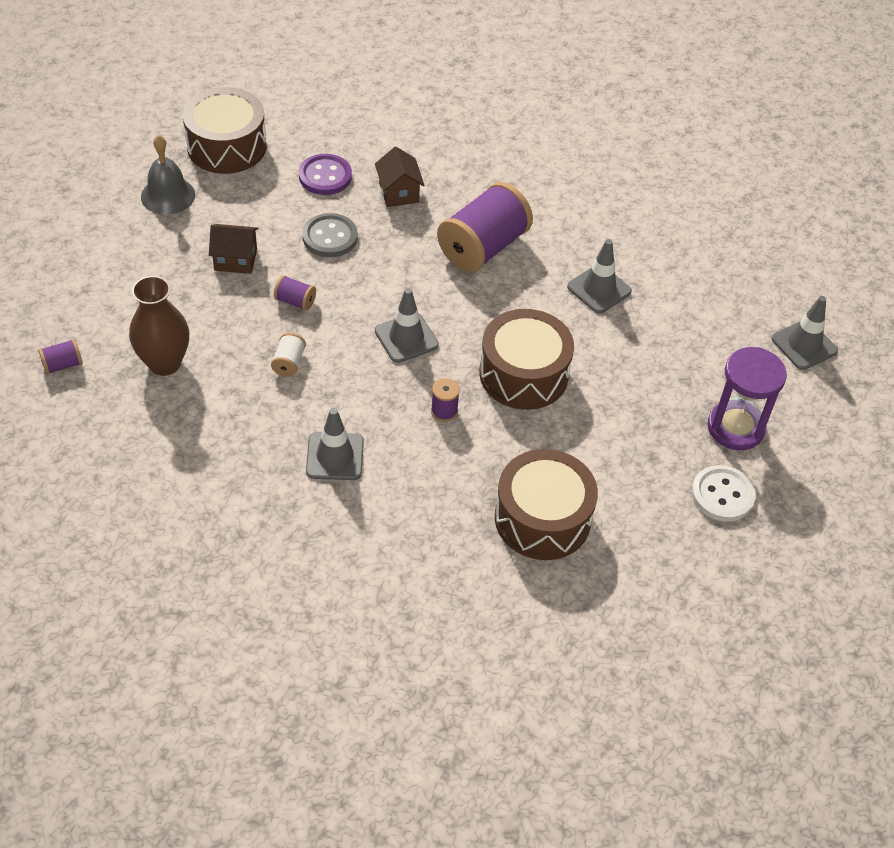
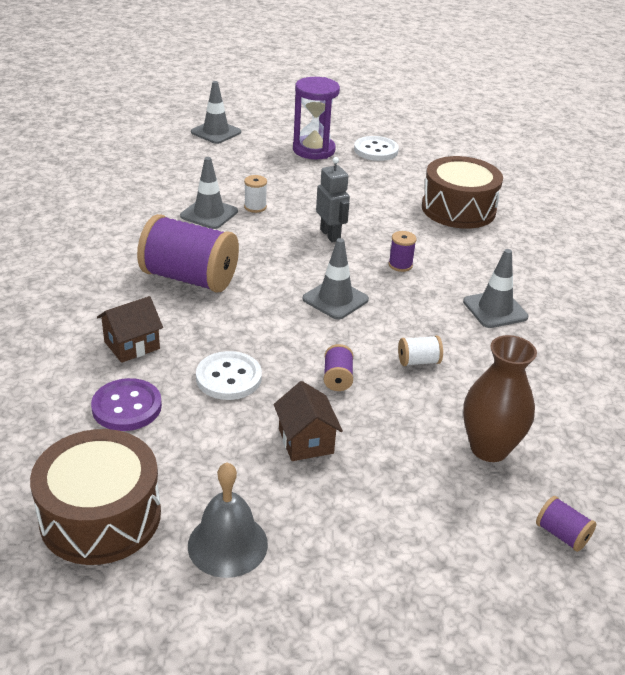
camera: 110 degrees left, 15 degrees down
grey button [302,213,358,257] -> white button [196,351,262,400]
brown drum [479,309,574,410] -> grey robot [316,157,350,243]
none -> white spool [244,175,267,213]

